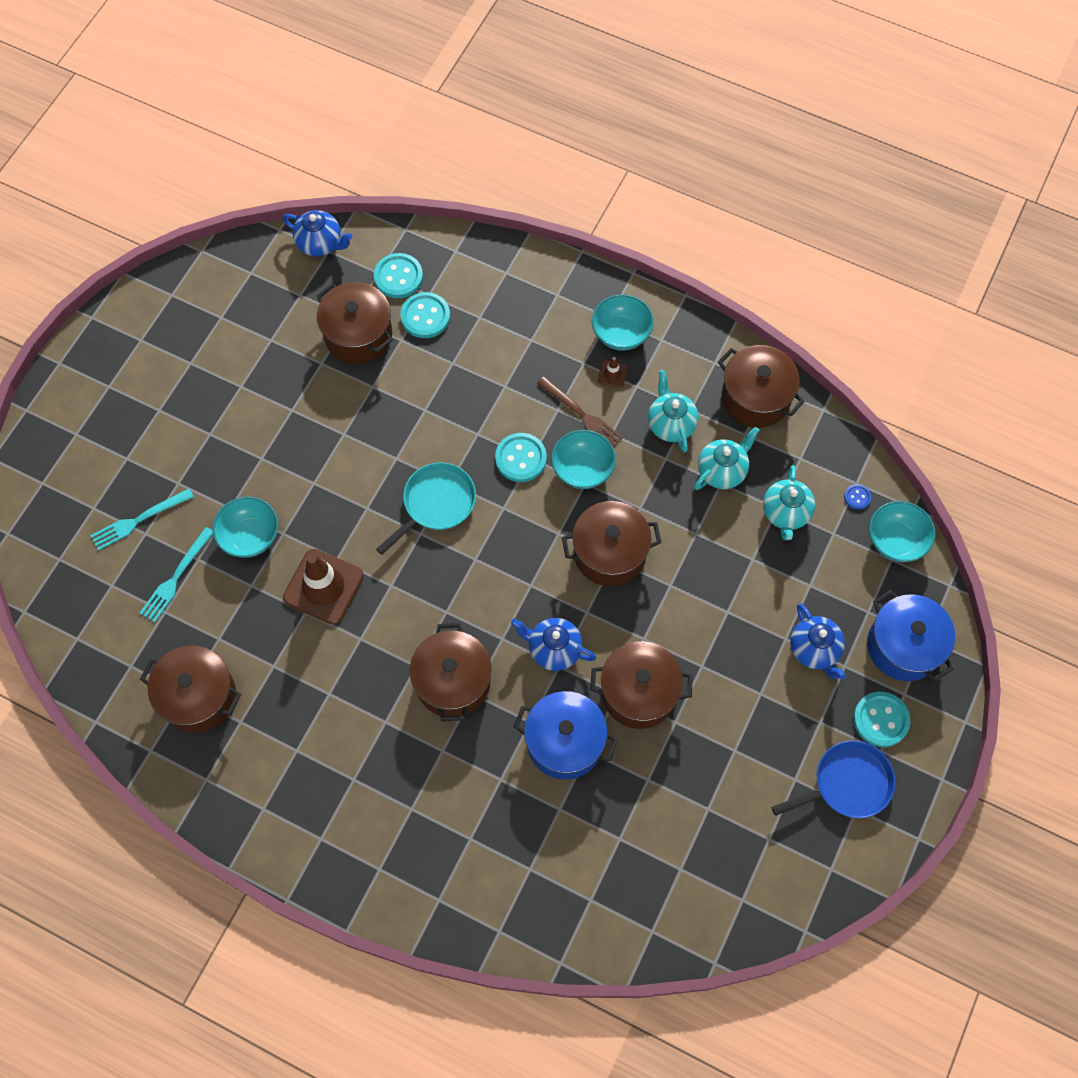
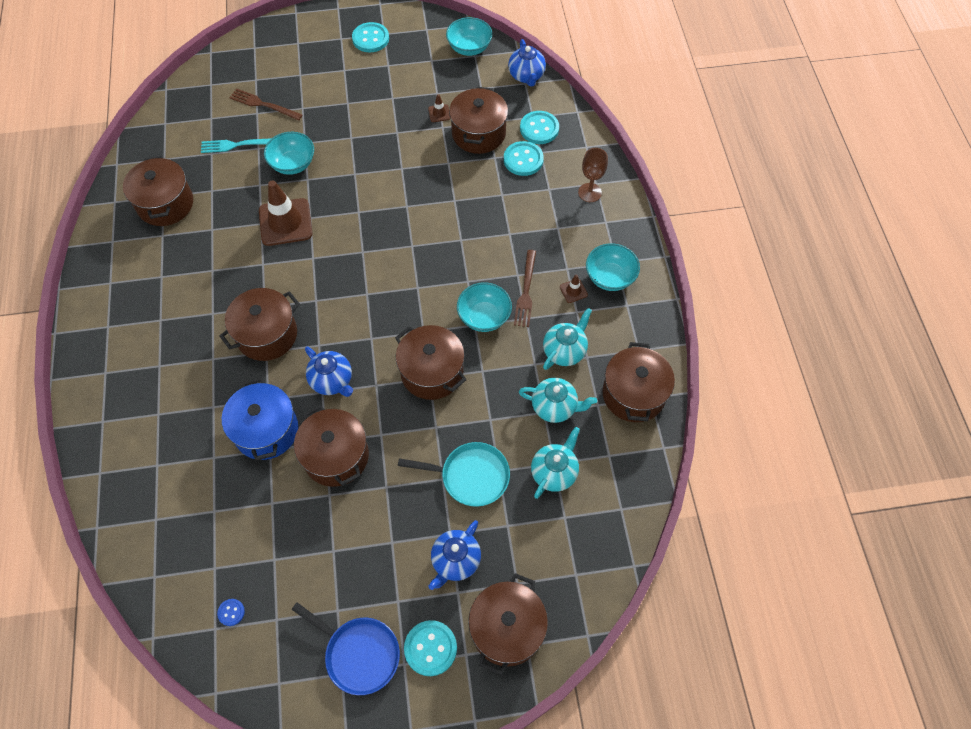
camera: 55 degrees right, 5 degrees down
turquoise fork [90,488,194,551] -> brown fork [229,88,302,121]
turquoise pan [376,462,476,555] -> turquoise pan moved to [398,442,510,507]
turquoise button [495,433,547,482] -> turquoise button moved to [352,22,389,52]
blue teapot [511,618,596,671] -> blue teapot turned 150 degrees clockwise [305,346,353,397]
turquoise teapot [763,465,815,540] -> turquoise teapot turned 150 degrees clockwise [531,427,580,499]
blue button [844,484,871,510] -> blue button moved to [217,599,245,626]
blue pot [867,590,955,681] -> brown pot [468,573,548,675]
turquoise bowl [869,501,935,562] -> turquoise bowl moved to [446,17,492,56]
none -> brown traffic cone [428,94,451,122]
none -> brown goblet [578,148,608,202]

